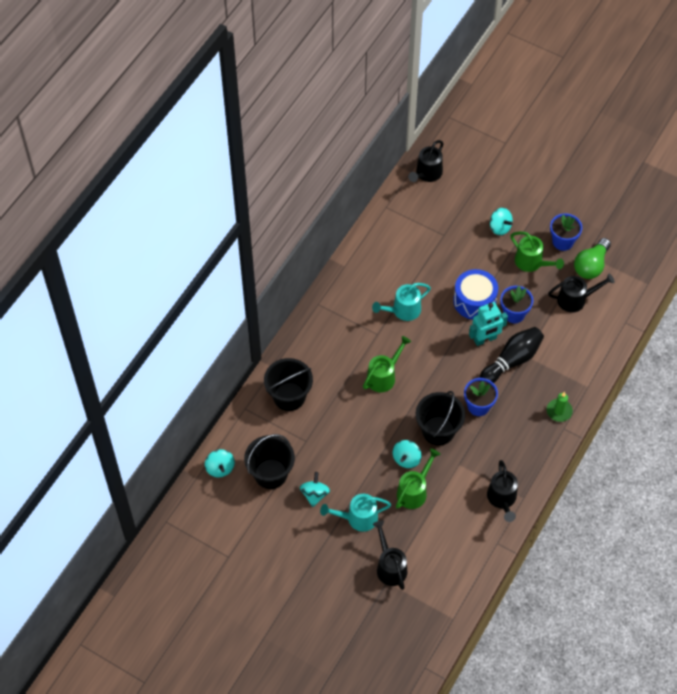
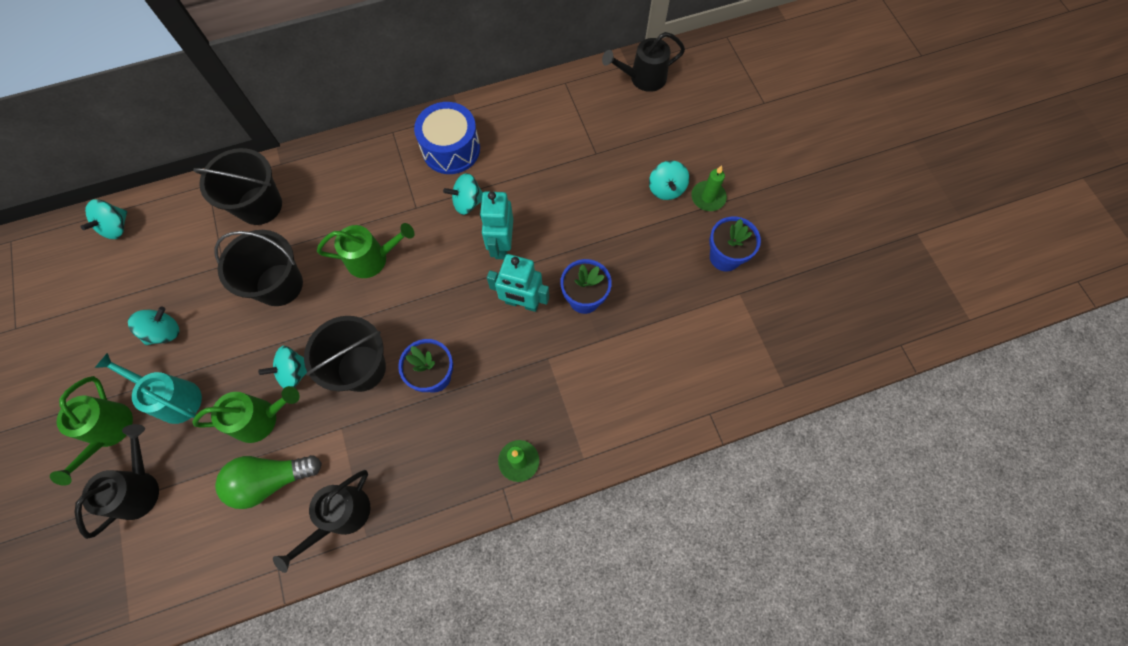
camera: 40 degrees right, 10 degrees up
black bucket [244,434,295,489] -> black bucket moved to [214,230,303,306]
turquoise watering can [372,283,431,321] -> turquoise spinning top [443,173,483,215]
blue drum [453,269,498,320] -> blue drum moved to [414,102,480,174]
black bowling pin [480,327,544,383] -> none
green watering can [511,232,564,272] -> green watering can moved to [50,376,133,486]
black watering can [548,273,614,312] -> none
green light bulb [574,238,611,279] -> green light bulb moved to [215,455,322,509]
none -> turquoise robot [480,191,513,259]
none -> green candle [691,165,727,211]

